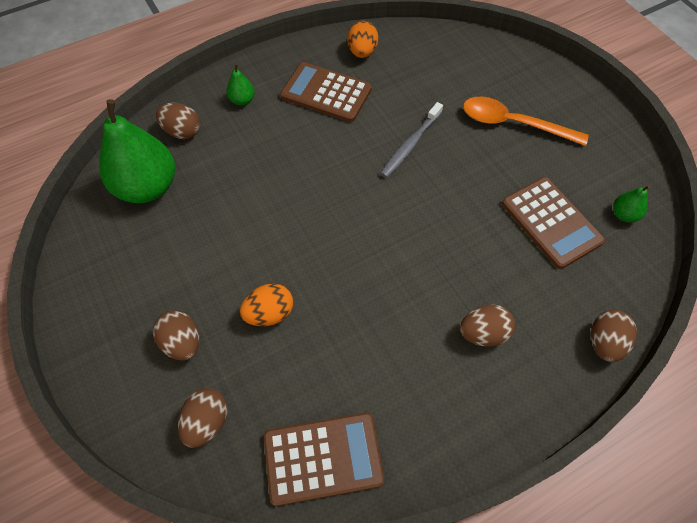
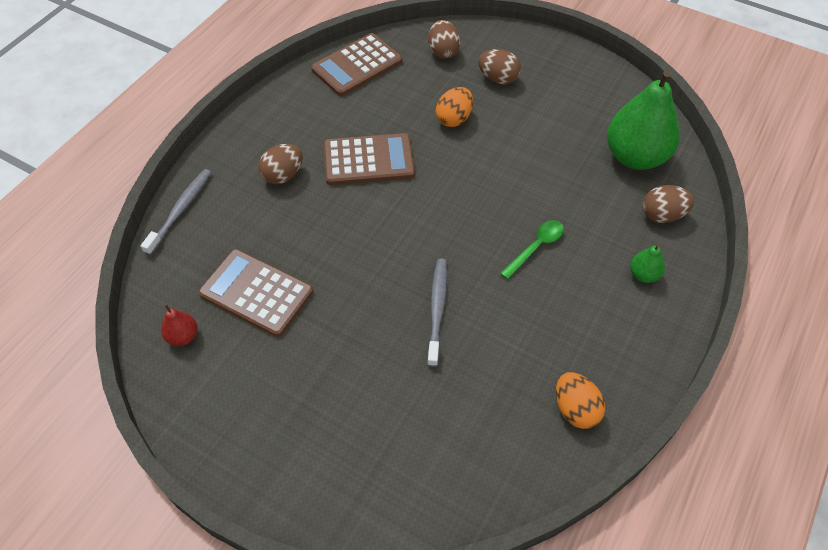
camera: 150 degrees right, 5 degrees down
brown calculator [280,62,372,122] -> brown calculator moved to [324,133,415,185]
orange spoon [463,97,589,146] -> none
brown egg [591,310,637,362] -> grey toothbrush [141,169,212,255]
green pear [613,185,651,222] -> red pear [161,304,198,346]
none -> green spoon [500,220,564,279]

